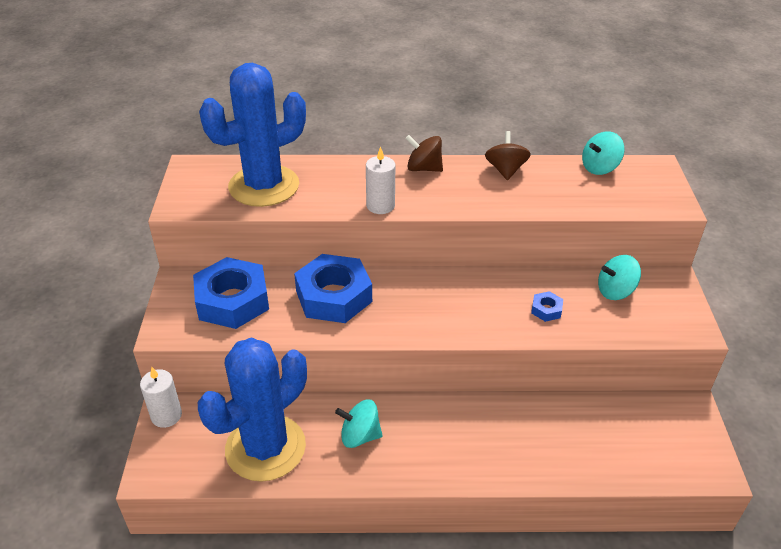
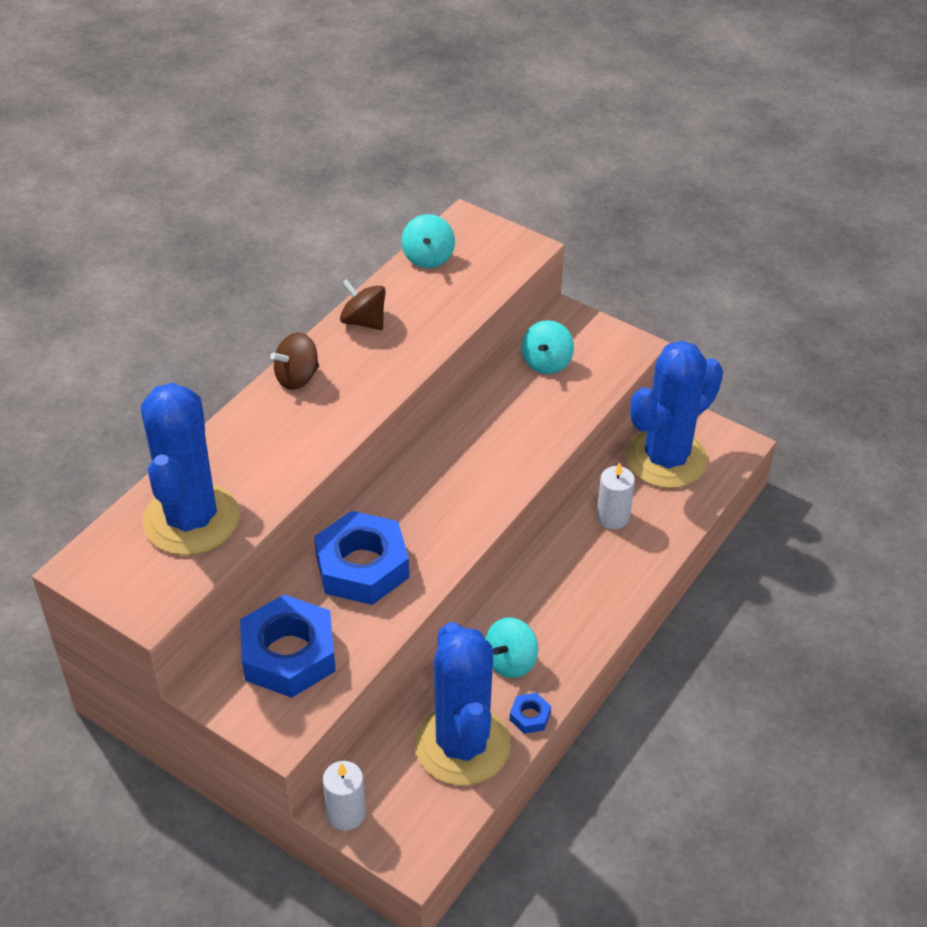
camera: 55 degrees left, 5 degrees up
white candle [366,146,395,214] -> white candle moved to [597,462,635,529]
blue nut [531,291,563,322] -> blue nut moved to [510,693,551,734]
none -> blue cactus [626,341,723,488]

